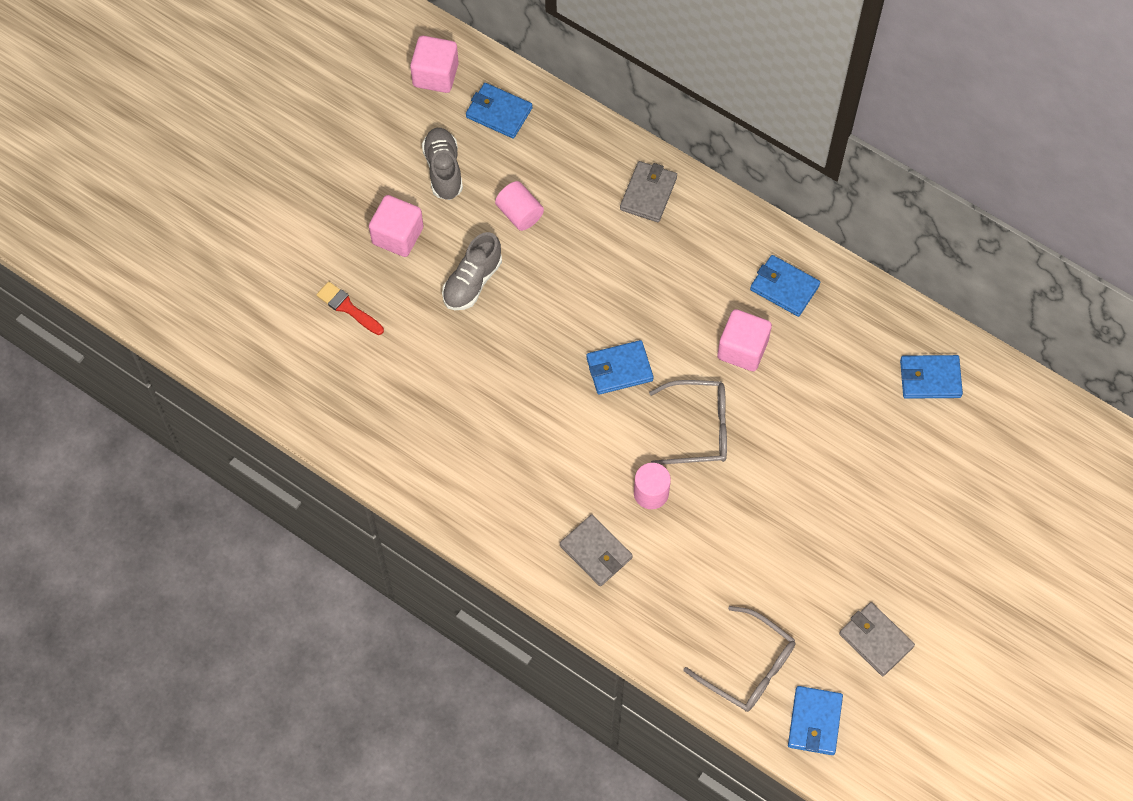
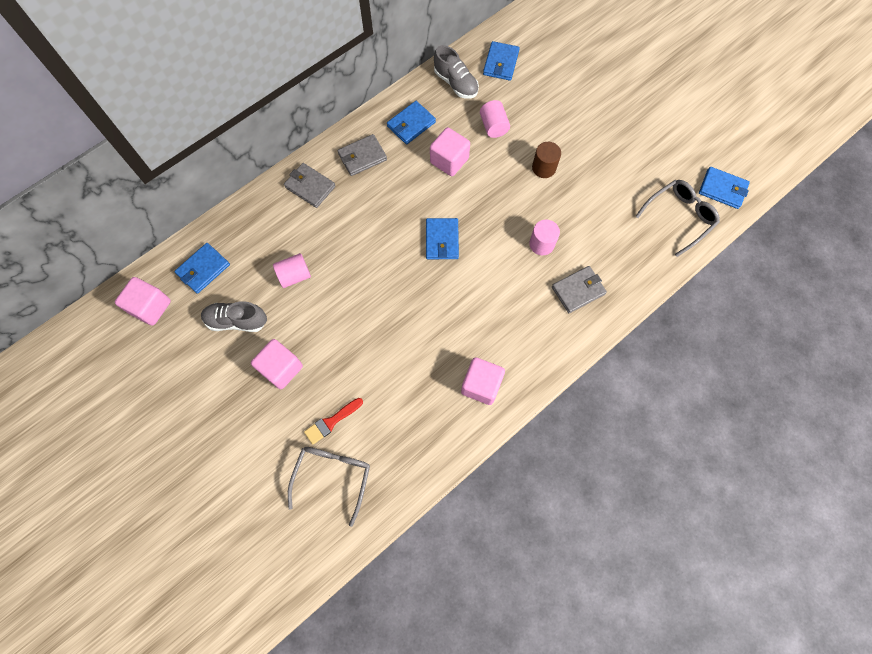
camera: 75 degrees left, 5 degrees up
grey shoe [442,232,502,310] -> grey shoe moved to [434,45,479,99]
grey glasses [649,380,727,465] -> grey glasses moved to [288,447,370,527]
grey wallet [839,602,915,676] -> grey wallet moved to [337,134,387,176]
none -> pink cube [461,357,505,405]
none -> pink cylinder [480,100,510,138]
none -> brown cylinder [532,142,561,178]

